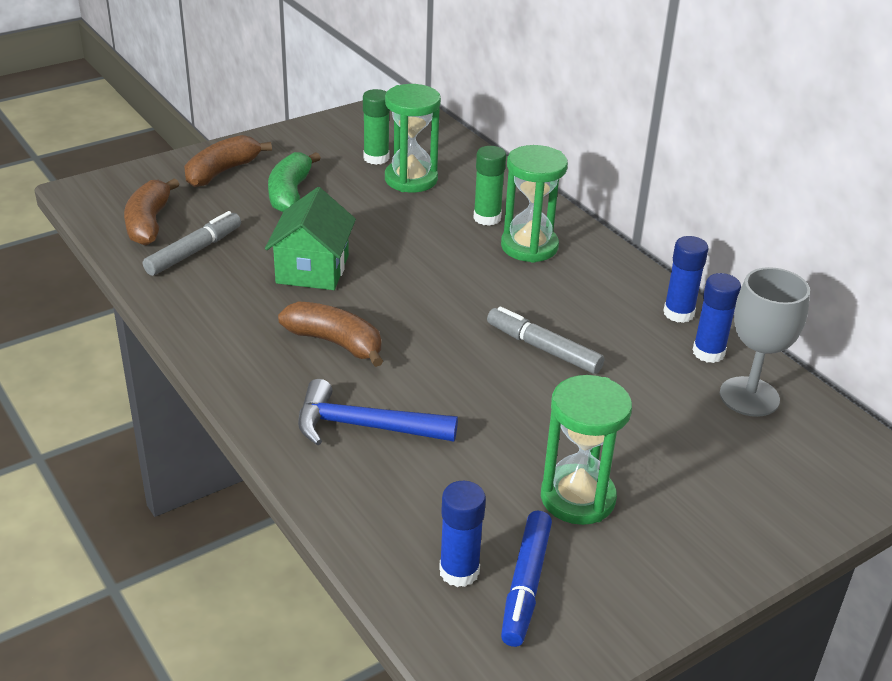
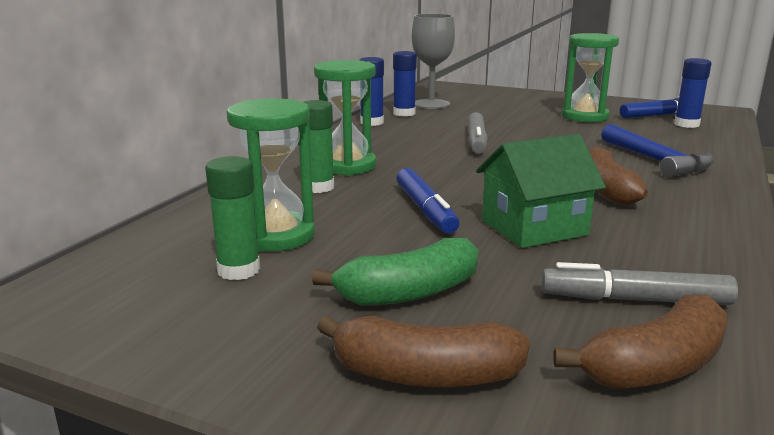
camera: 120 degrees left, 15 degrees down
none -> blue marker [396,168,459,233]

